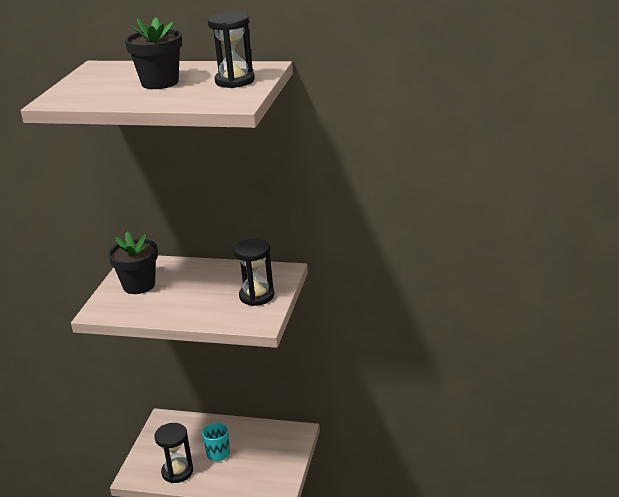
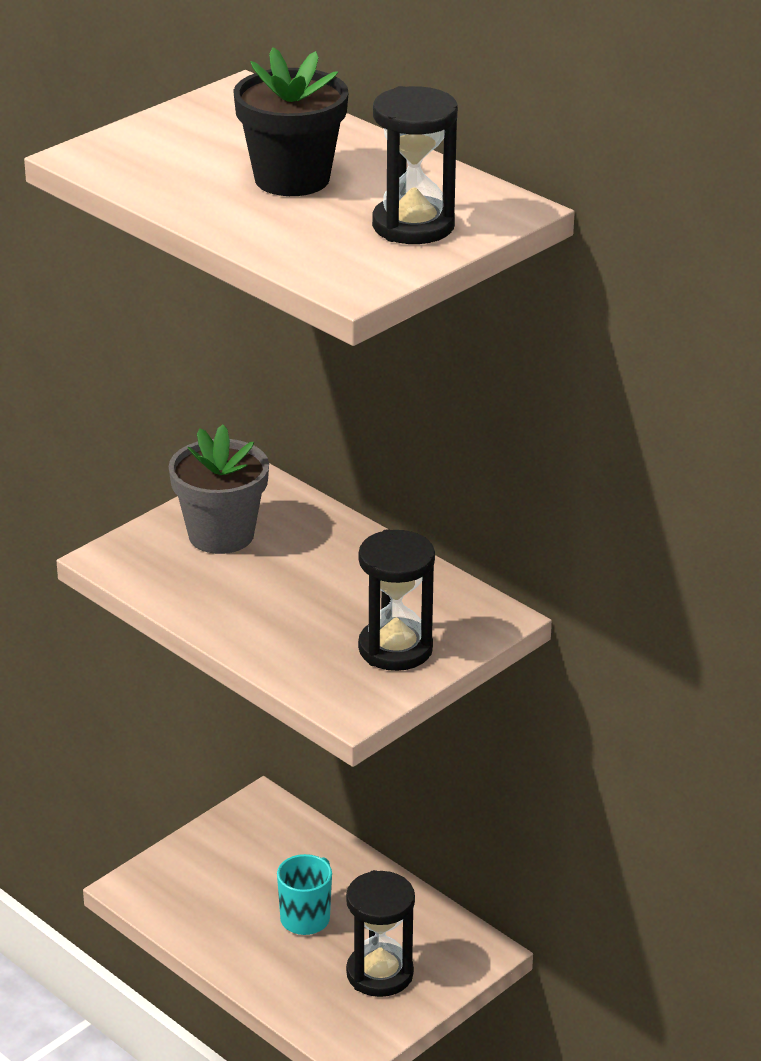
camera: 30 degrees right, 5 degrees up
black flower pot [108,232,158,294] -> grey flower pot [169,424,269,554]
black hourglass [154,423,193,483] -> black hourglass moved to [346,870,415,997]

